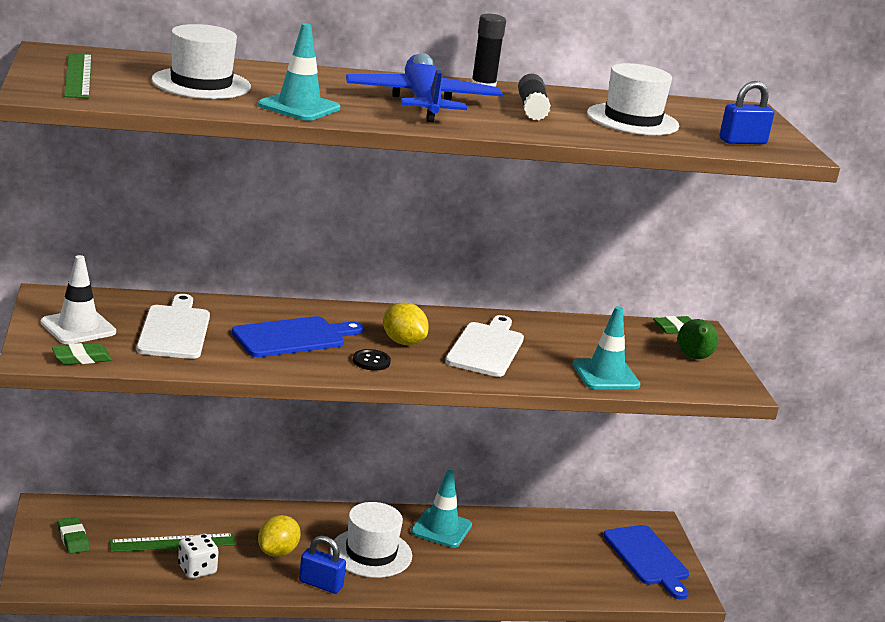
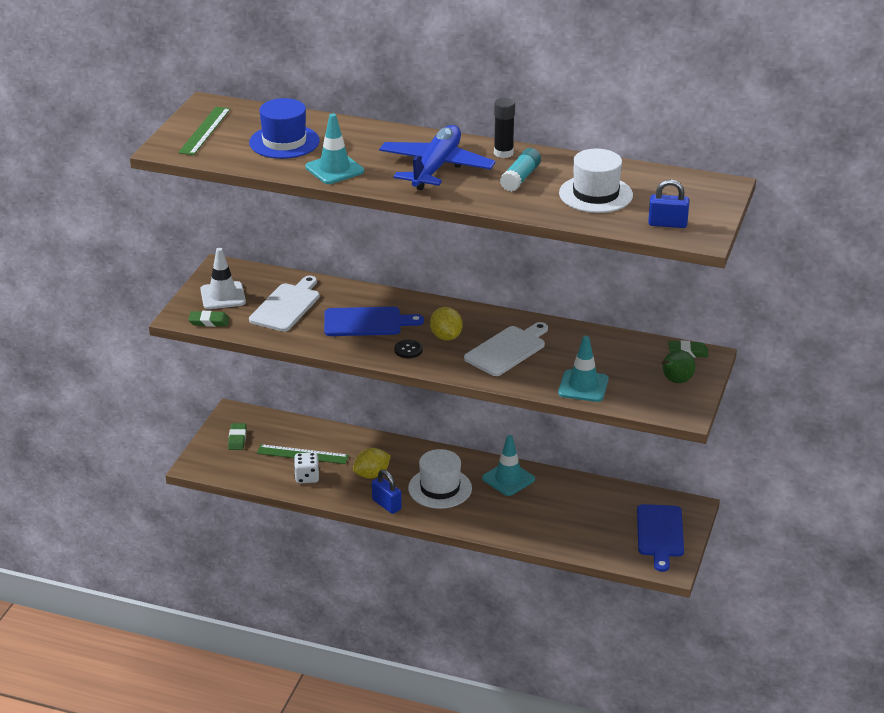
camera: 30 degrees right, 10 degrees up
white hat [152,24,251,99] -> blue hat [249,98,320,159]
black glue stick [518,74,551,120] -> turquoise glue stick [500,148,541,192]

